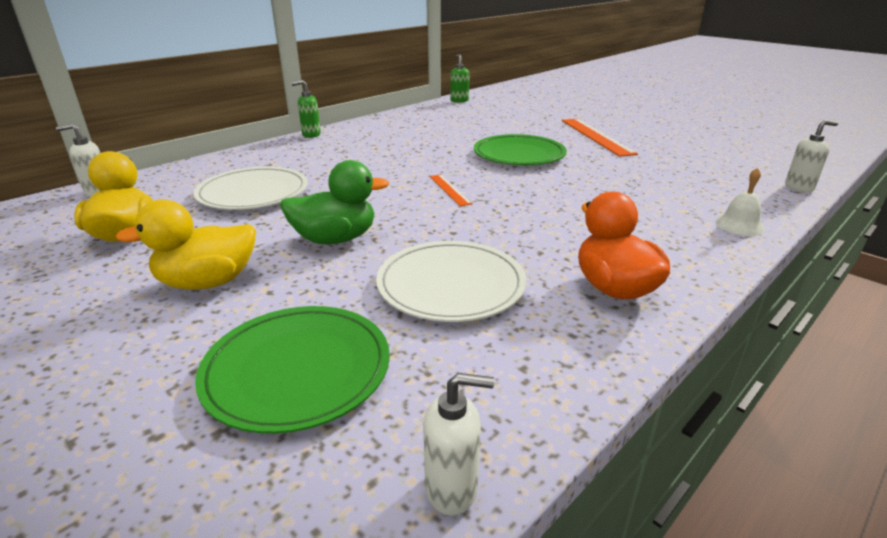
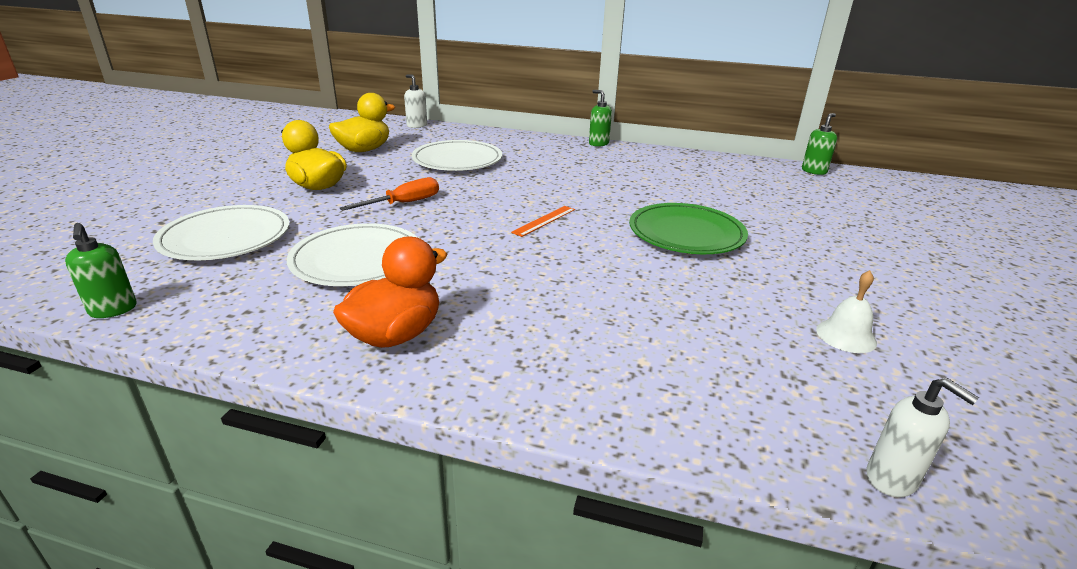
camera: 60 degrees right, 0 degrees up
green plate [195,306,390,434] -> white plate [153,205,290,260]
green duck [280,160,389,244] -> orange screwdriver [339,177,439,211]
white soap dispenser [423,373,494,516] -> green soap dispenser [65,223,137,318]
orange ruler [562,119,638,157] -> none
white bell [715,168,765,236] -> white bell moved to [816,270,877,353]

